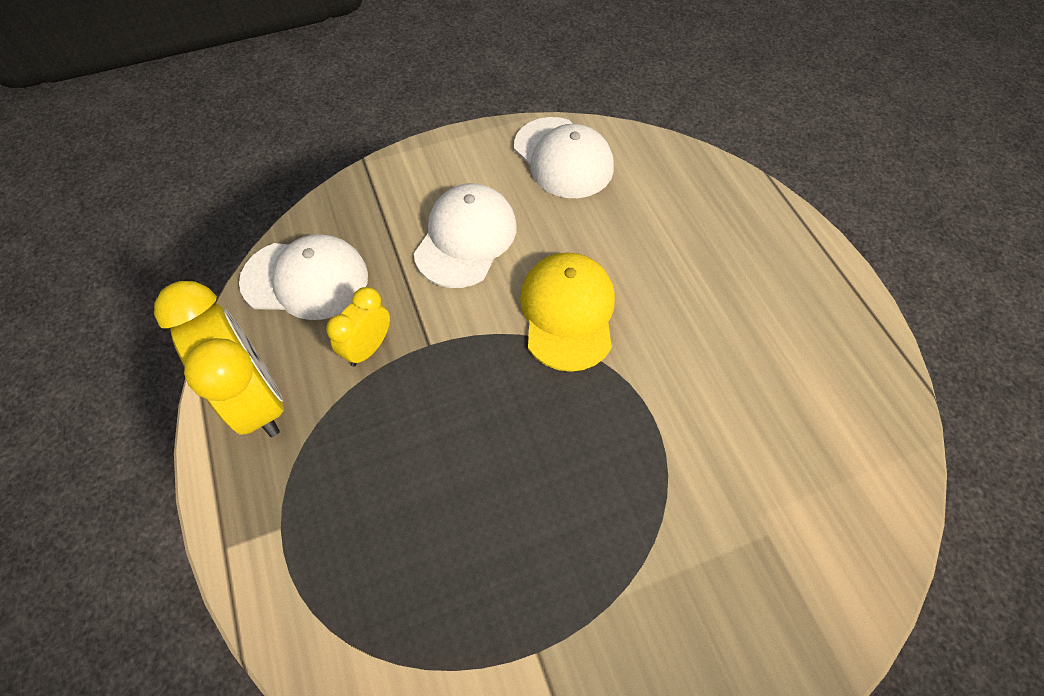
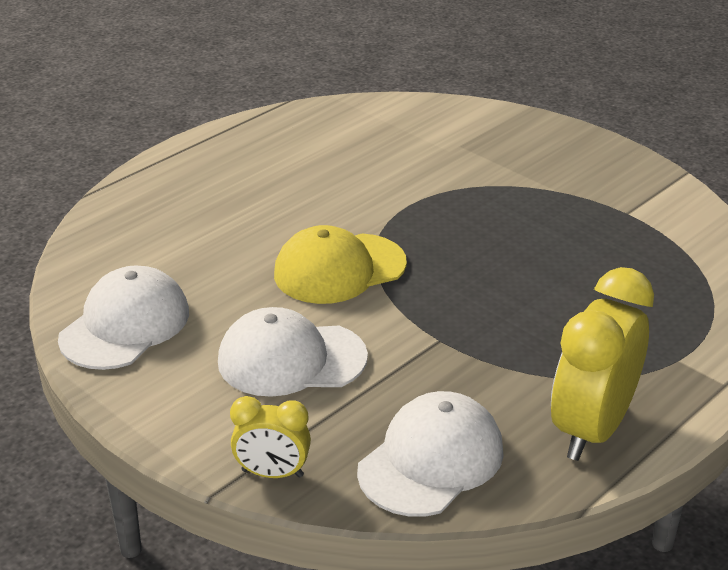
camera: 115 degrees left, 25 degrees down
white cap [239,234,368,320] -> white cap turned 60 degrees clockwise [357,391,504,517]
yellow clock [326,287,390,367] -> yellow clock moved to [230,396,311,478]

